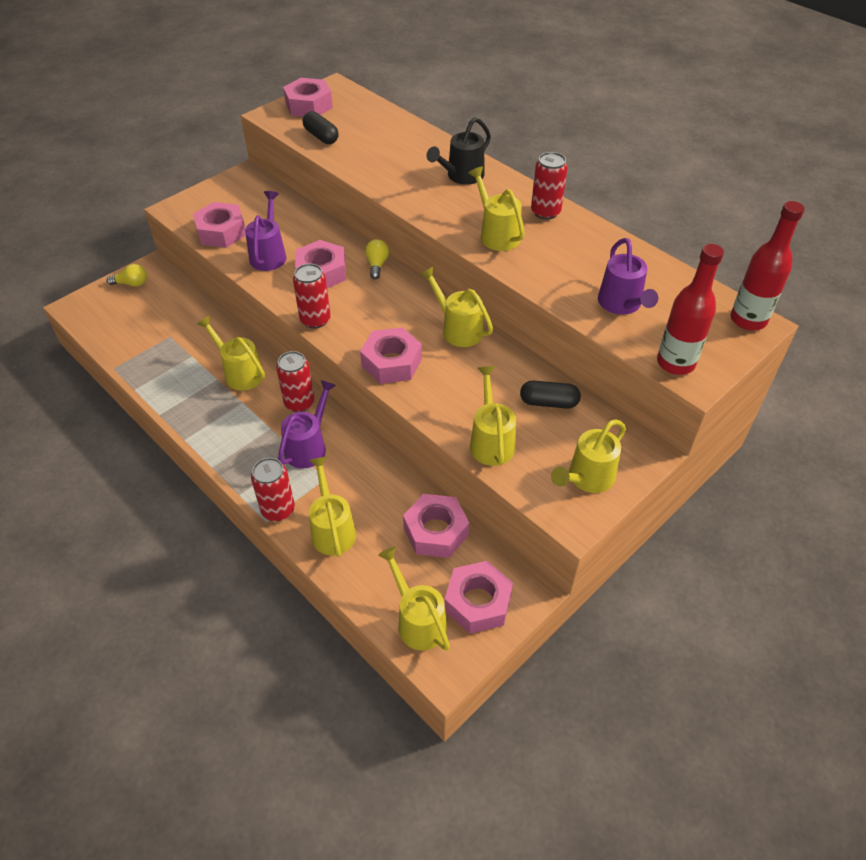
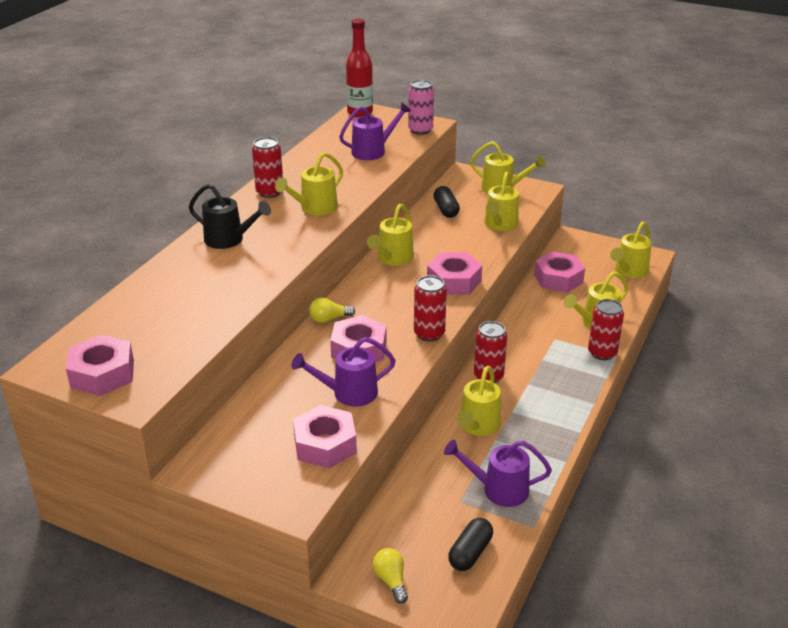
camera: 110 degrees left, 15 degrees down
purple watering can [278,380,336,469] -> purple watering can moved to [444,440,552,507]
black capsule [303,111,339,144] -> black capsule moved to [448,518,493,571]
pink nut [445,561,513,634] -> none
yellow watering can [470,366,516,466] -> yellow watering can turned 45 degrees counterclockwise [484,172,519,231]
red bottle [657,244,724,375] -> pink can [408,80,434,135]

